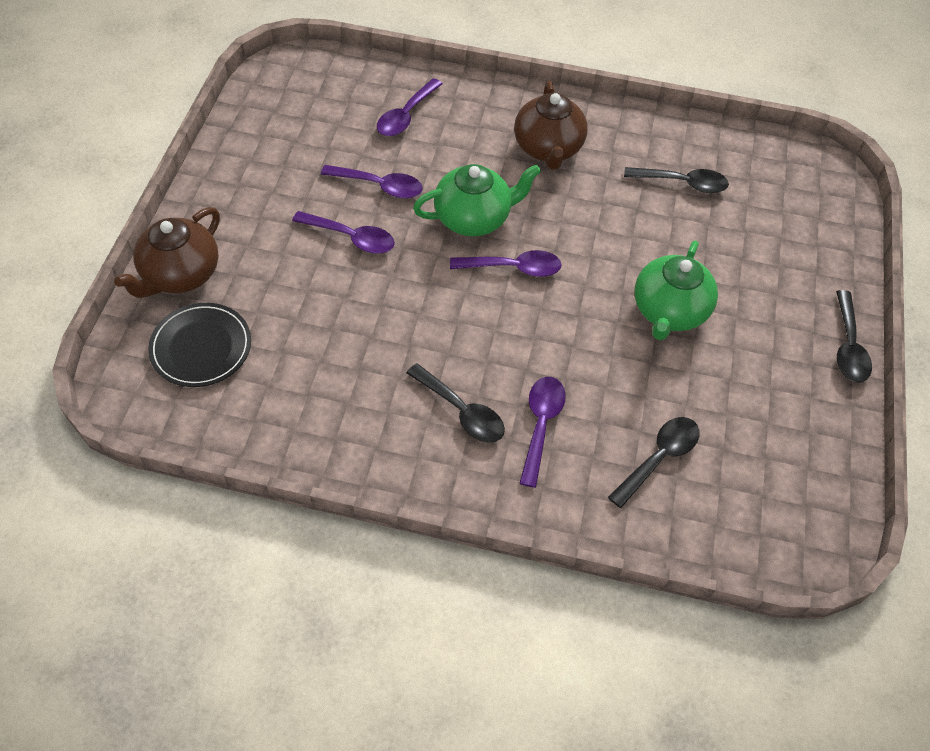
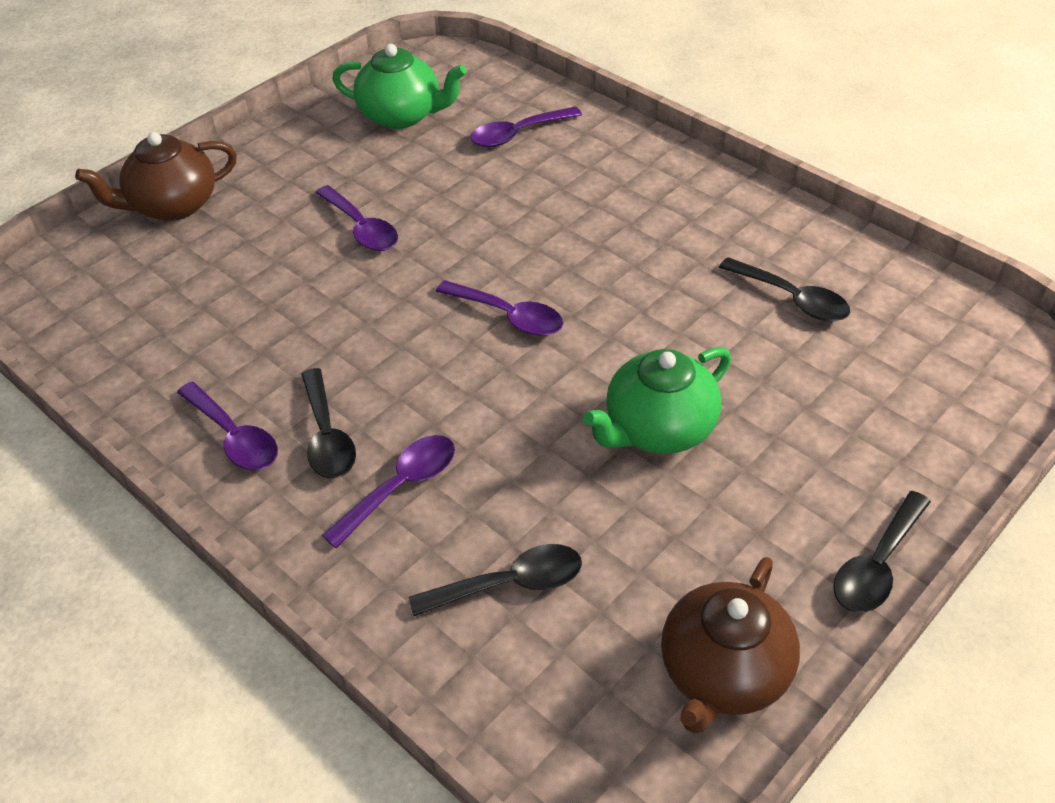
camera: 35 degrees right, 10 degrees down
black plate [148,303,251,387] -> none
purple spoon [321,165,423,198] -> purple spoon moved to [177,382,278,470]
green teapot [413,164,541,236] -> green teapot moved to [332,44,467,129]
brown teapot [514,81,588,170] -> brown teapot moved to [661,557,800,734]

